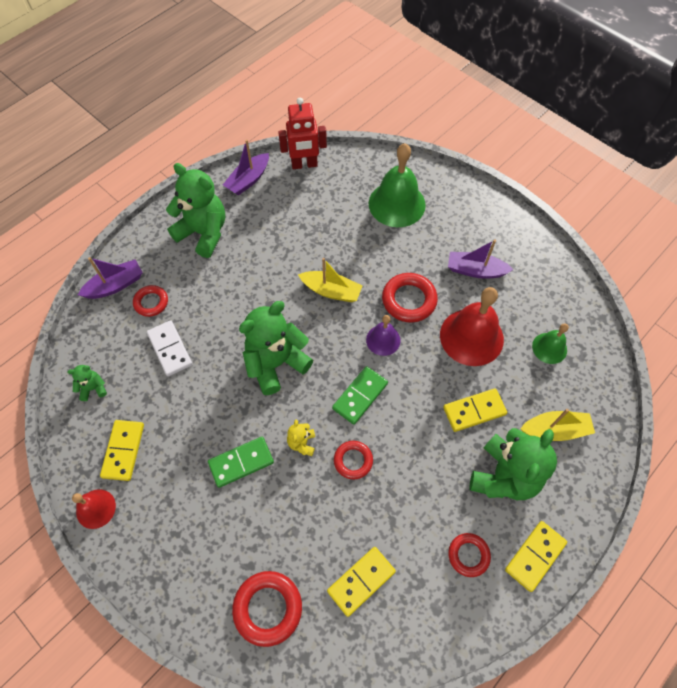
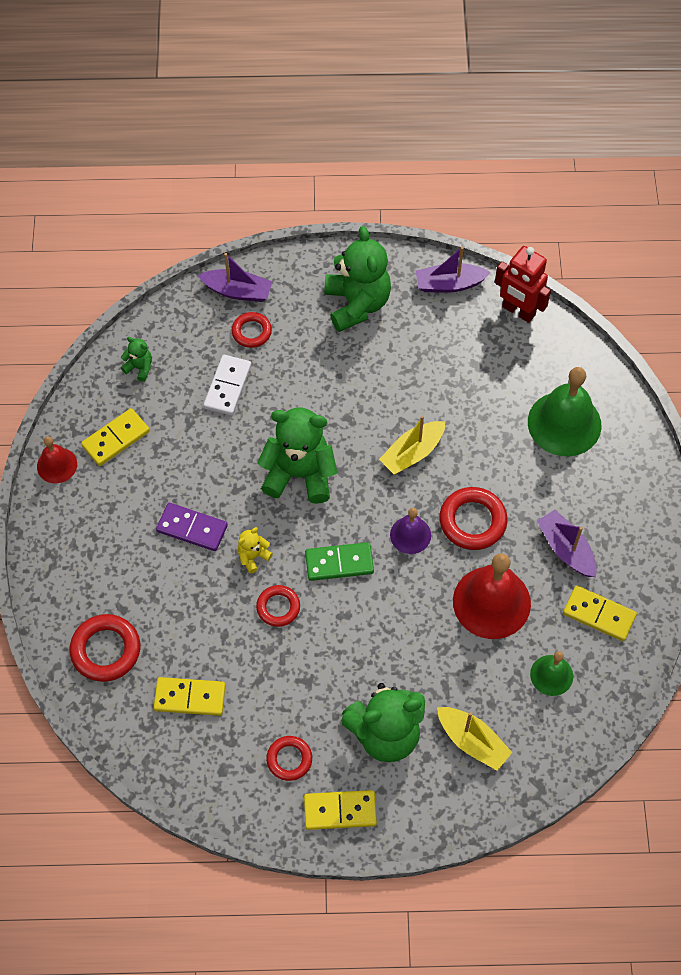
camera: 45 degrees right, 0 degrees up
green domino [208,437,274,488] -> purple domino [156,503,228,551]
yellow boat [298,258,362,302] -> yellow boat turned 75 degrees clockwise [379,415,445,475]
yellow domino [443,388,507,432] -> yellow domino moved to [563,585,637,641]

